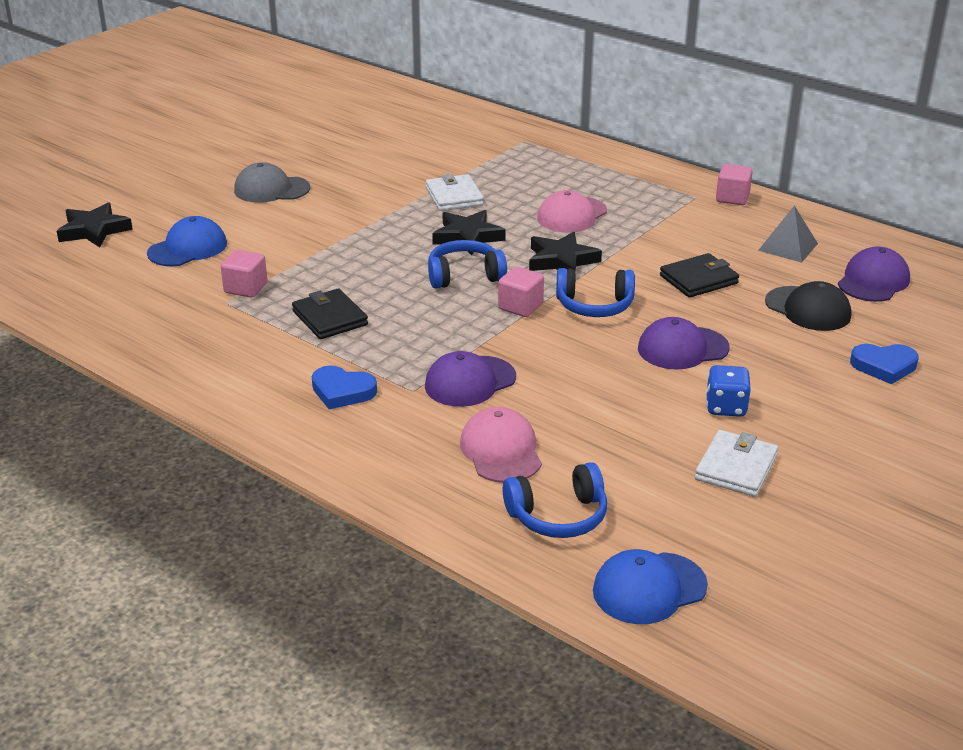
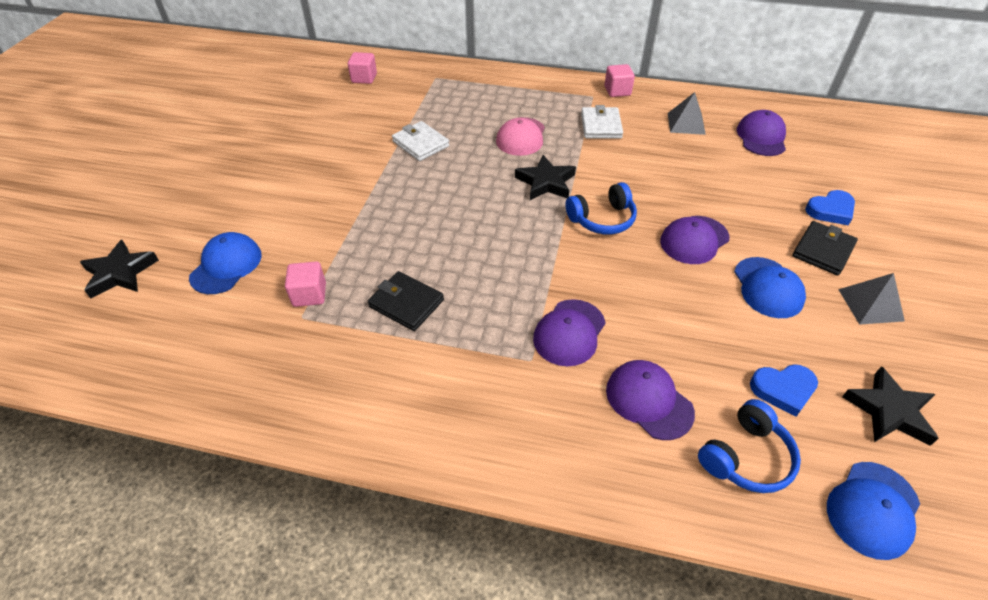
camera: 25 degrees left, 15 degrees up
grey cap [234,162,310,203] -> none
blue heart [312,365,377,409] -> blue heart moved to [750,364,818,417]
blue headphones [428,240,507,289] -> none
black star [432,210,506,255] -> black star moved to [842,366,939,446]
pink cap [460,407,542,483] -> purple cap [606,360,695,440]
pink cube [498,267,544,317] -> pink cube moved to [348,52,377,84]
black wallet [660,253,739,298] -> black wallet moved to [792,221,858,276]
white wallet [695,430,778,497] -> white wallet moved to [581,105,623,139]
blue dice [706,365,751,417] -> blue cap [734,257,806,318]
black cap [765,281,851,331] -> none
none -> grey pyramid [838,273,905,325]

